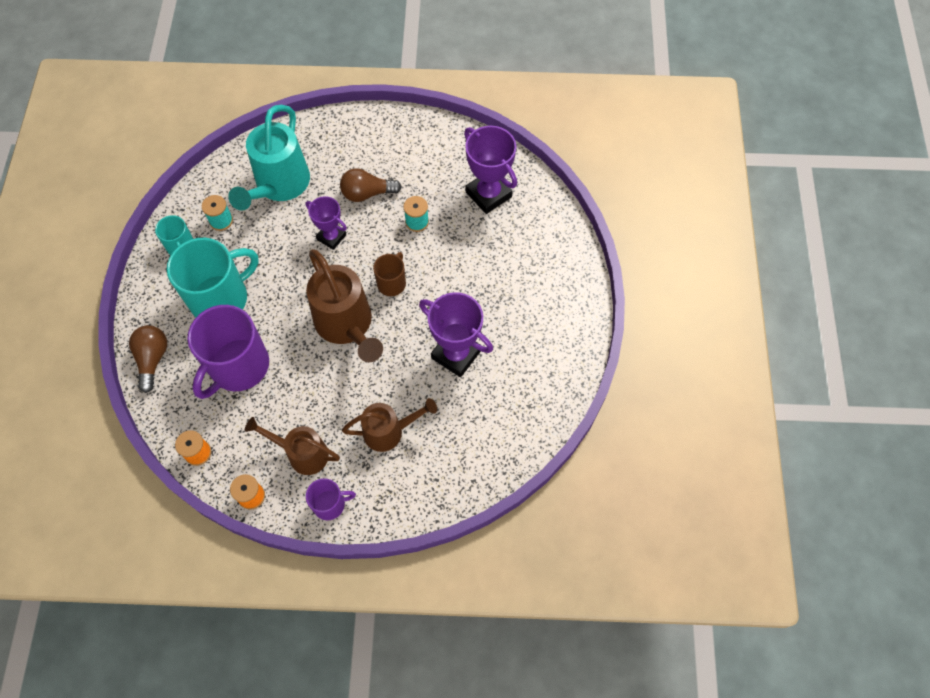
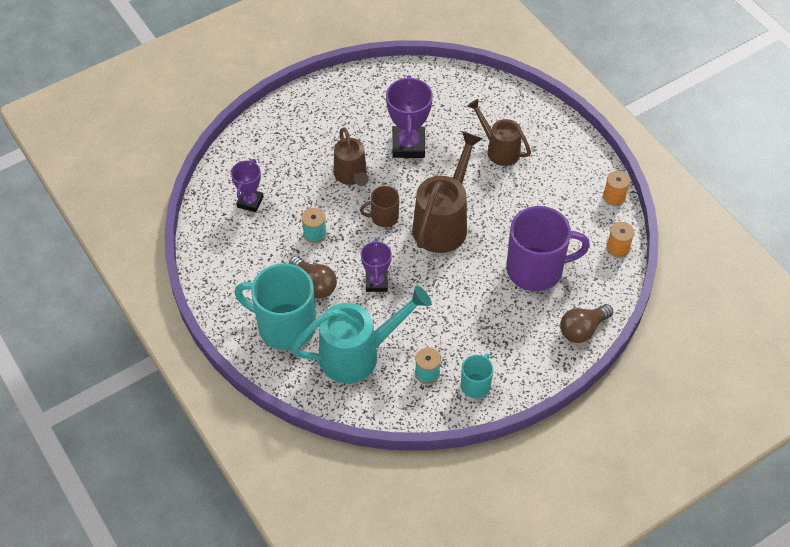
camera: 125 degrees left, 10 degrees down
turquoise mug [167,238,259,317] -> turquoise mug moved to [235,263,316,350]
brown watering can [245,417,340,475] -> brown watering can moved to [333,128,368,186]
purple mug [306,478,356,520] -> none
purple trophy [464,126,517,214] -> purple trophy [231,159,263,212], size x0.63

